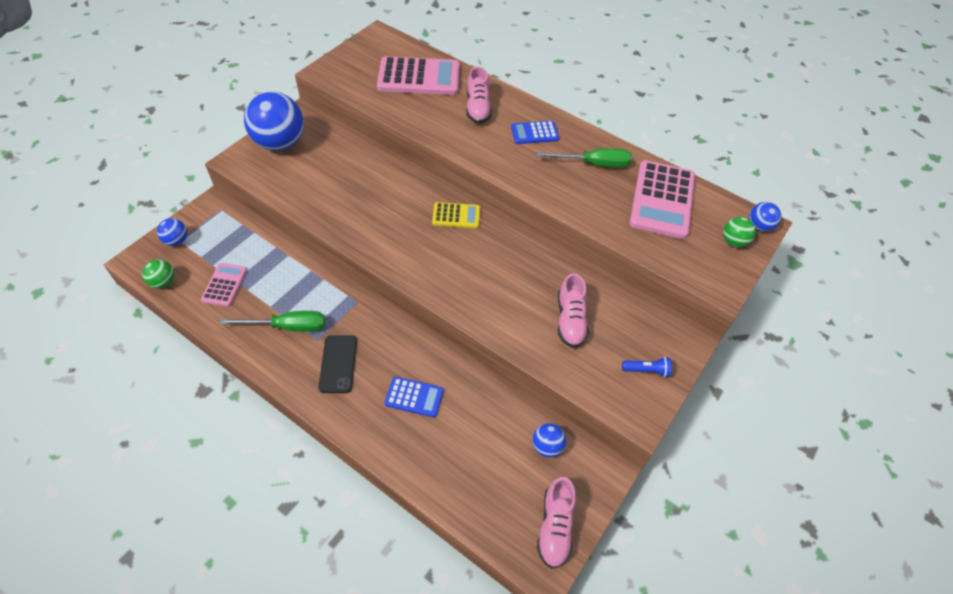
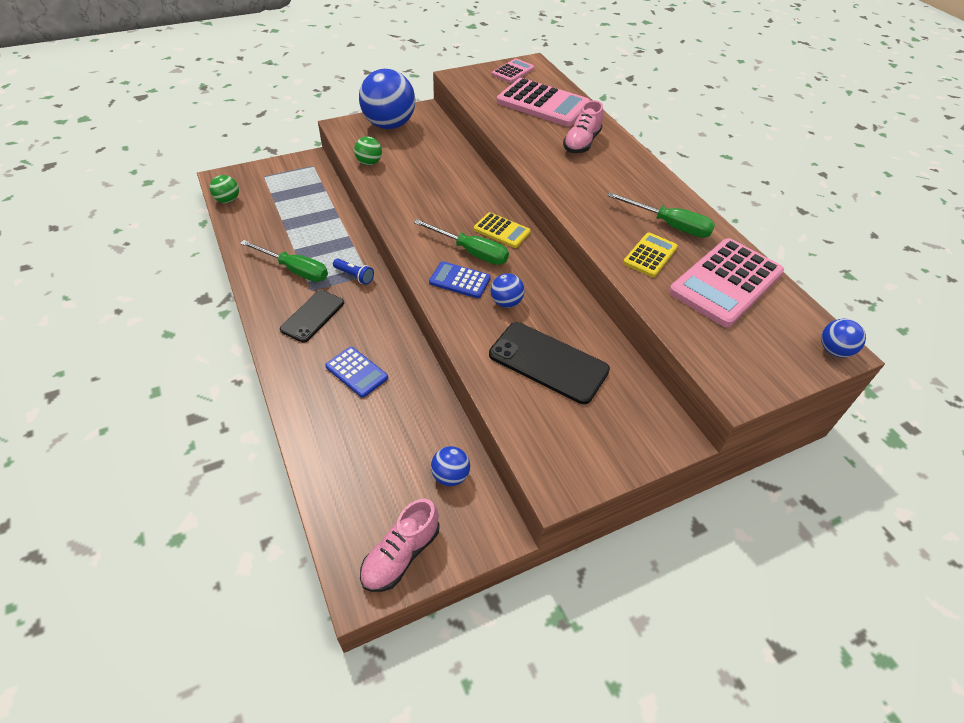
camera: 30 degrees right, 5 degrees down
blue ball [157,218,187,246] -> blue ball moved to [491,273,525,308]
pink calculator [201,263,247,307] -> pink calculator moved to [492,59,535,83]
blue calculator [511,121,559,144] -> blue calculator moved to [429,261,491,298]
pink shoe [558,273,589,348] -> black phone [489,322,610,404]
blue flashlight [622,357,672,377] -> blue flashlight moved to [333,259,374,285]
green ball [723,217,756,247] -> green ball moved to [354,136,382,165]
none -> green screwdriver [414,219,509,265]
none -> yellow calculator [623,232,678,277]

